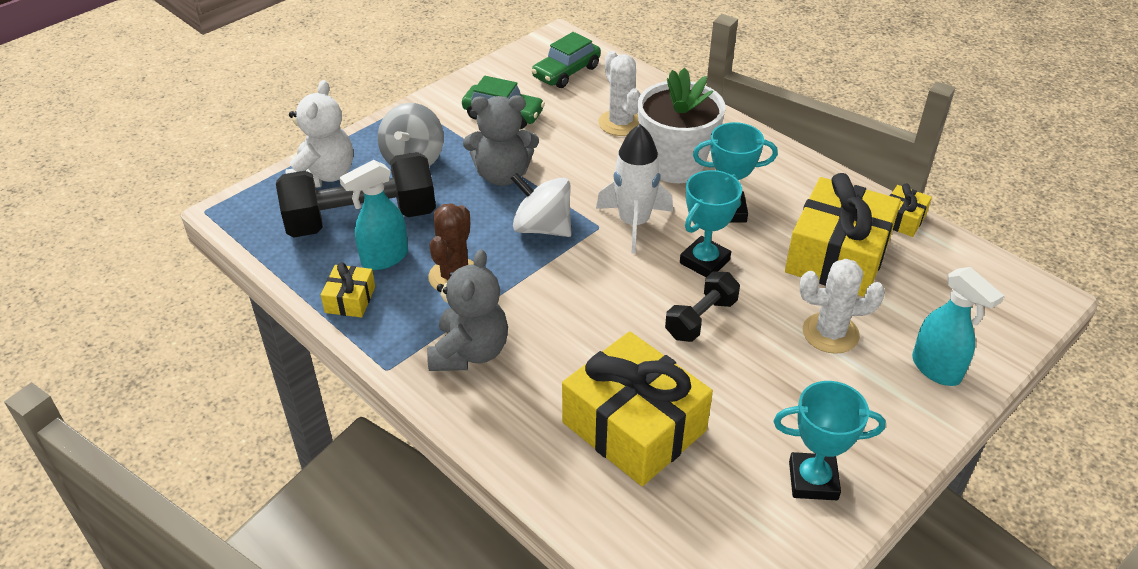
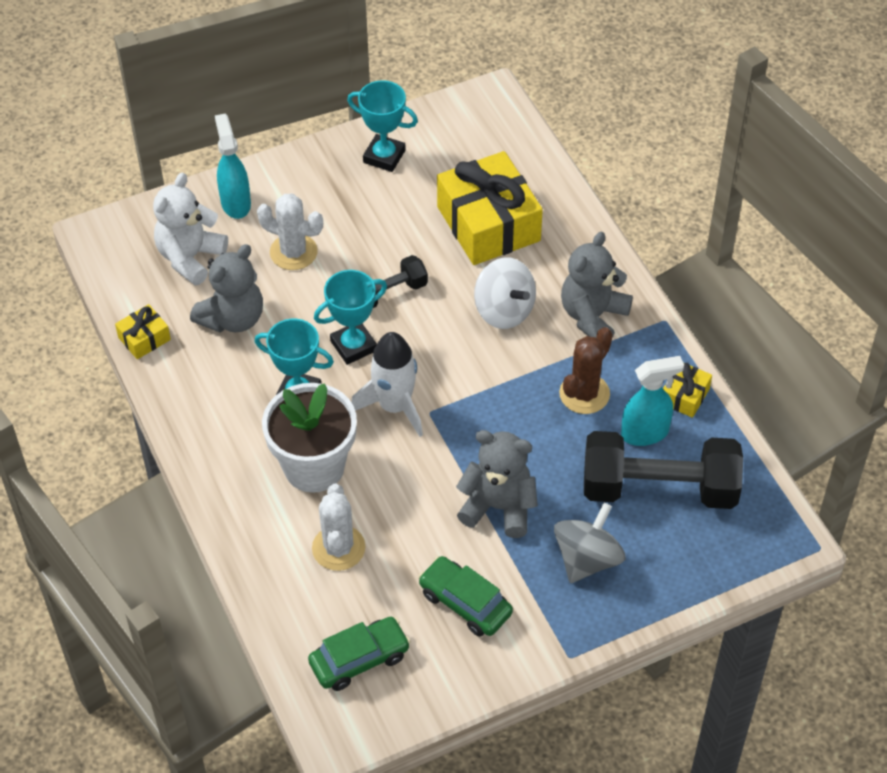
camera: 160 degrees left, 10 degrees up
white teddy bear [285,80,353,187] -> white teddy bear moved to [153,173,228,285]
white spinning top [511,173,572,237] -> white spinning top moved to [474,257,536,329]
yellow gift [785,173,901,297] -> grey teddy bear [190,244,263,333]

